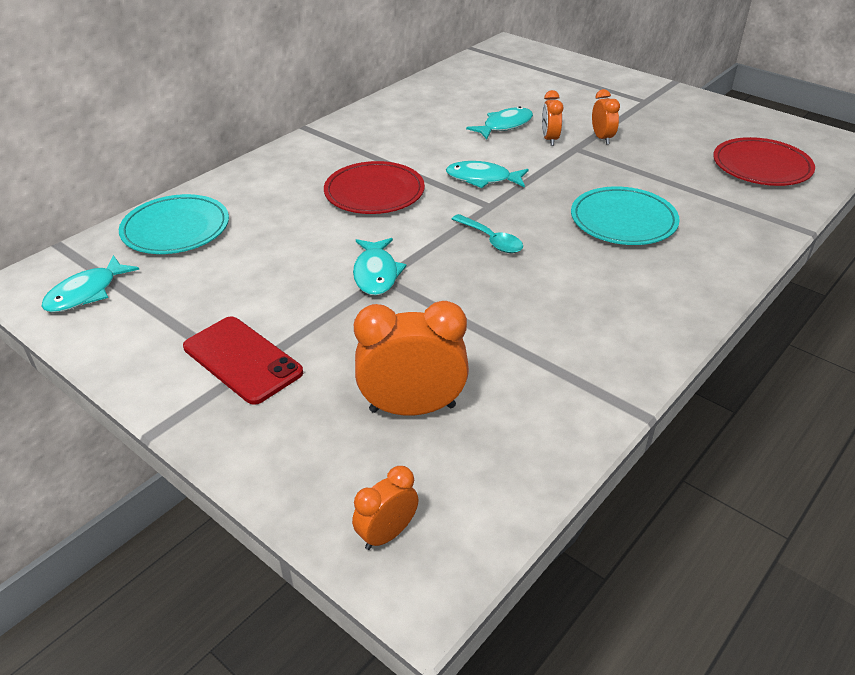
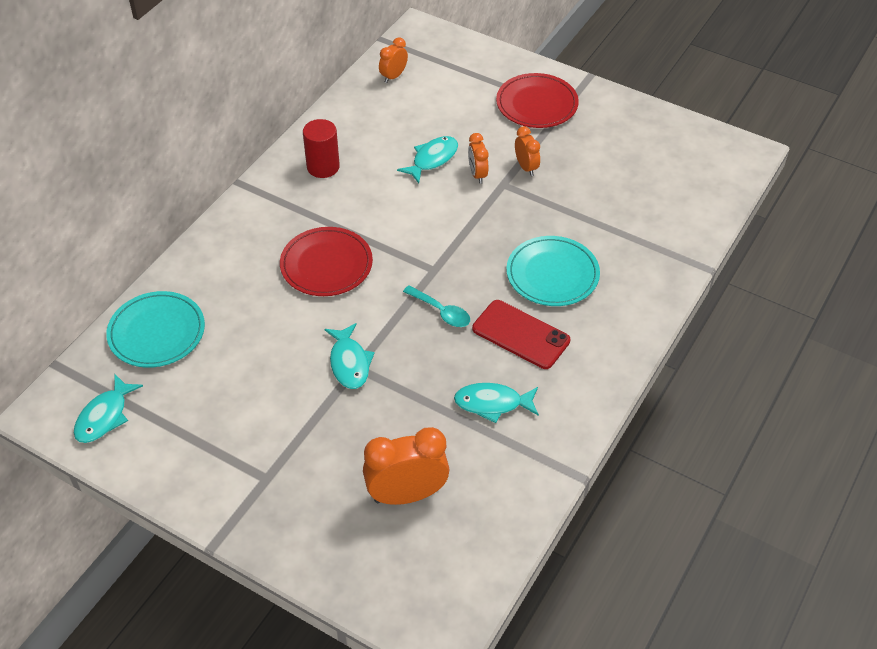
camera: 10 degrees left, 10 degrees up
red phone [183,316,303,405] -> red phone moved to [472,300,570,369]
orange clock [352,466,419,550] -> orange clock moved to [379,37,408,83]
turquoise fish [446,161,529,188] -> turquoise fish moved to [454,383,539,423]
red plate [713,137,815,186] -> red plate moved to [496,73,579,128]
none -> red cylinder [303,119,340,178]

